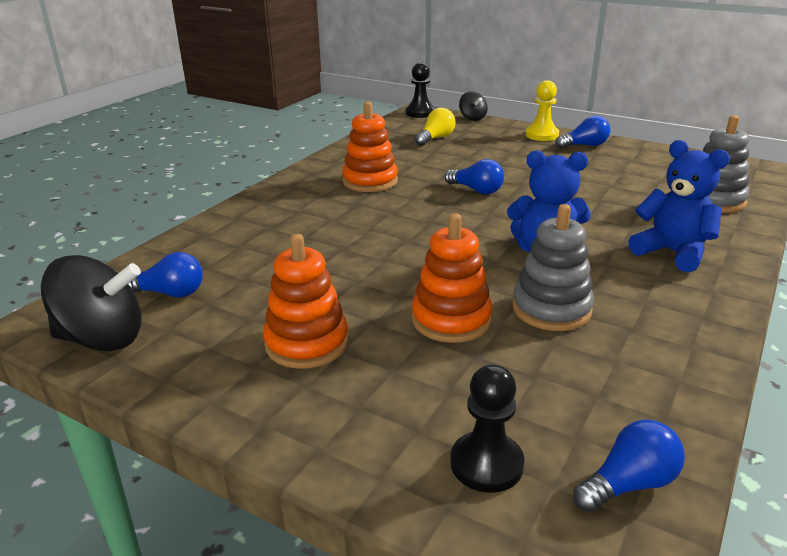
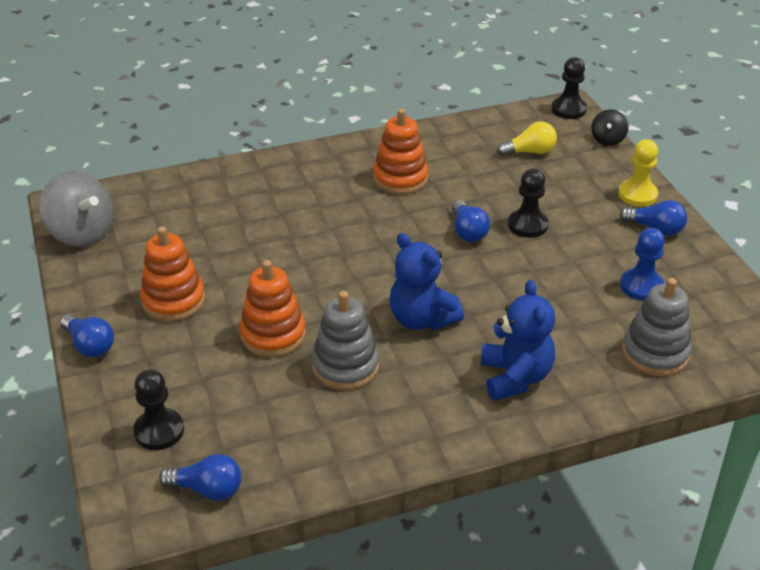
camera: 40 degrees right, 10 degrees up
black spinning top [41,255,142,351] -> grey spinning top [39,171,114,247]
blue light bulb [128,252,203,297] -> blue light bulb moved to [60,314,114,357]
none -> black pawn [508,169,549,238]
none -> blue pawn [620,228,665,301]

